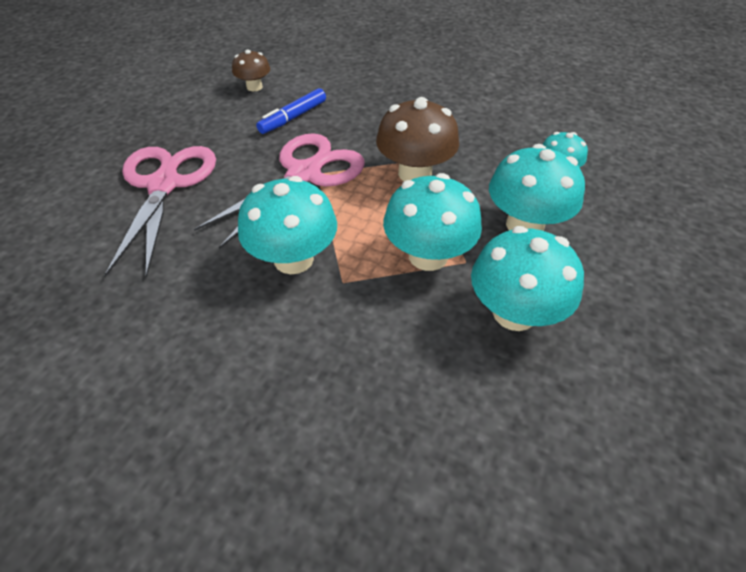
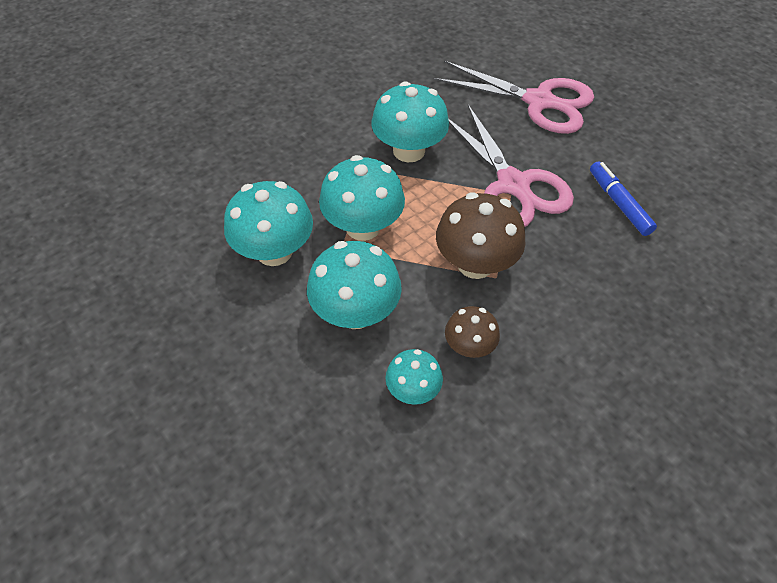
camera: 115 degrees right, 5 degrees up
brown mushroom [232,49,270,91] -> brown mushroom moved to [445,306,500,358]

